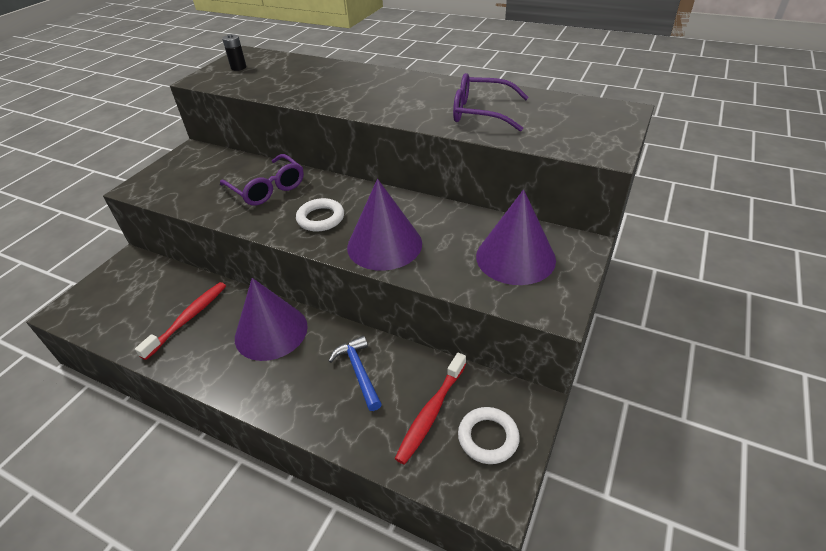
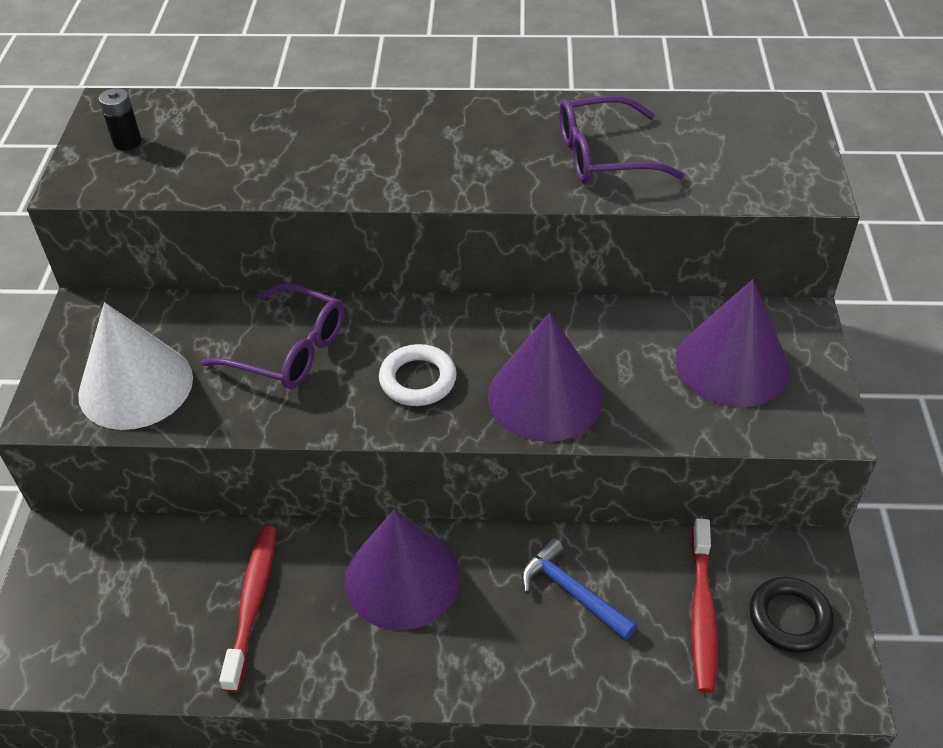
camera: 25 degrees left, 5 degrees up
white ring [458,407,520,464] -> black ring [750,577,834,653]
none -> white cone [78,302,193,430]

